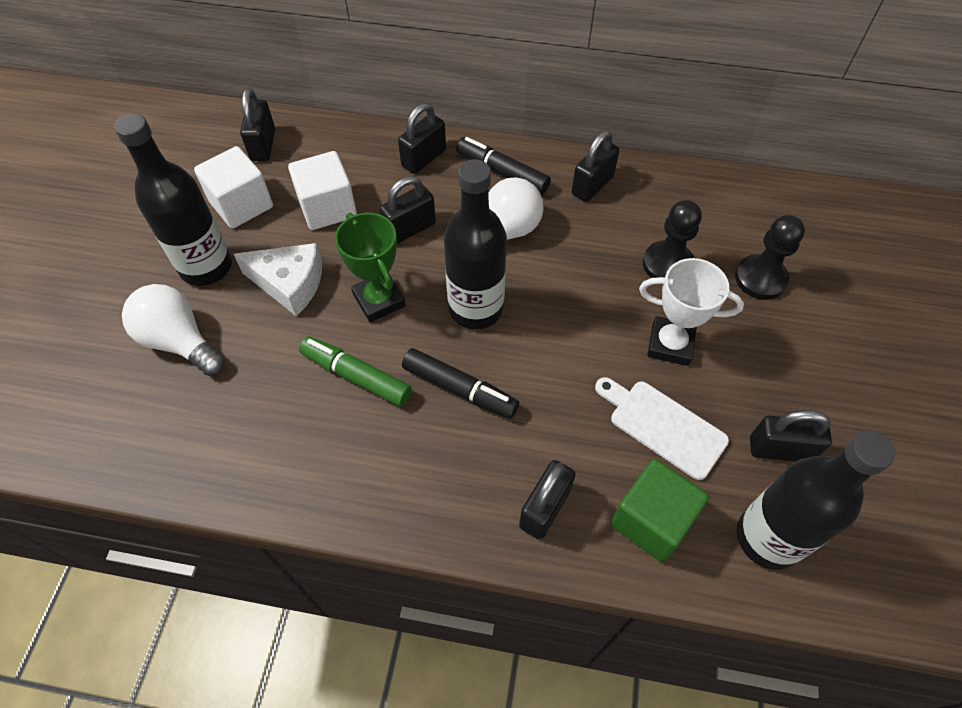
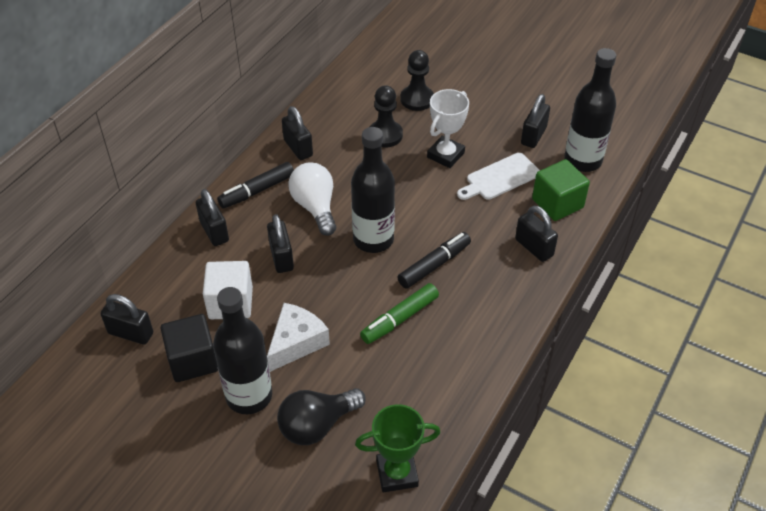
camera: 70 degrees left, 10 degrees down
white light bulb [122,284,225,376] -> black light bulb [277,388,366,445]
white cube [194,146,273,229] -> black cube [160,314,218,382]
green trophy [335,213,406,322] -> green trophy moved to [355,404,441,492]

